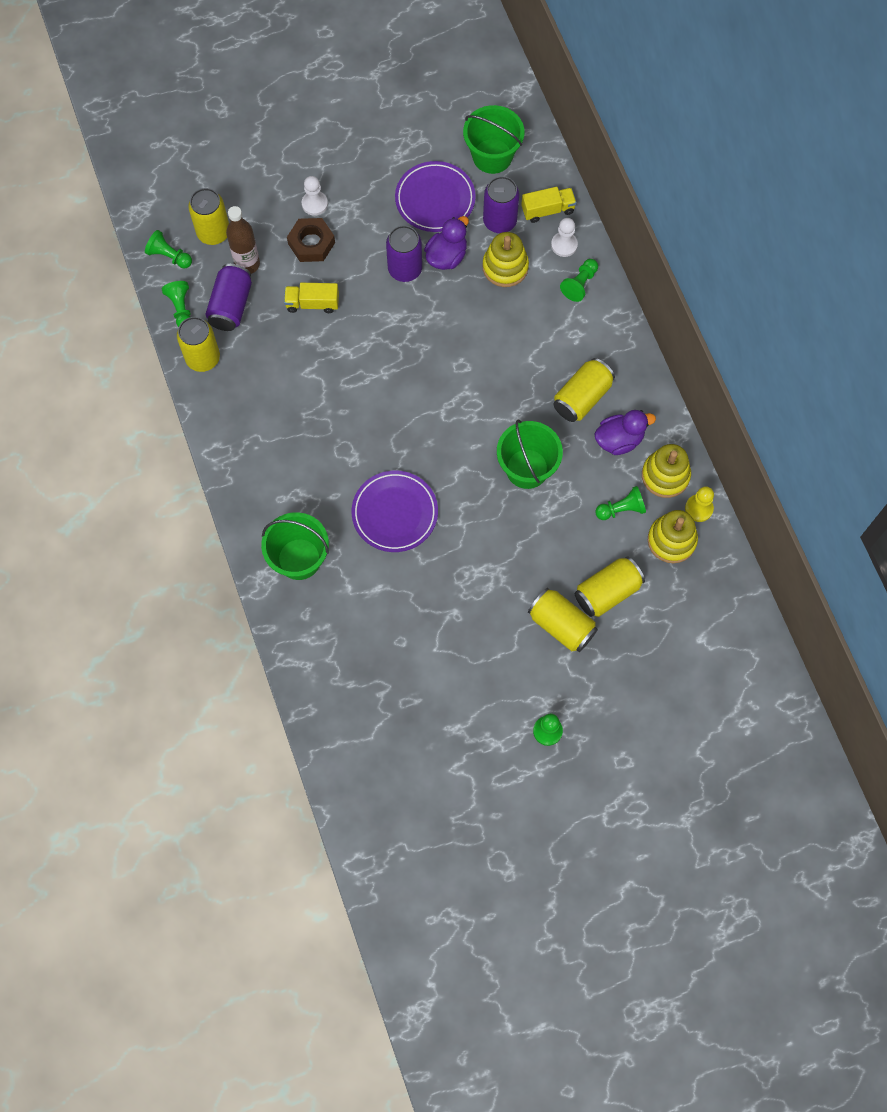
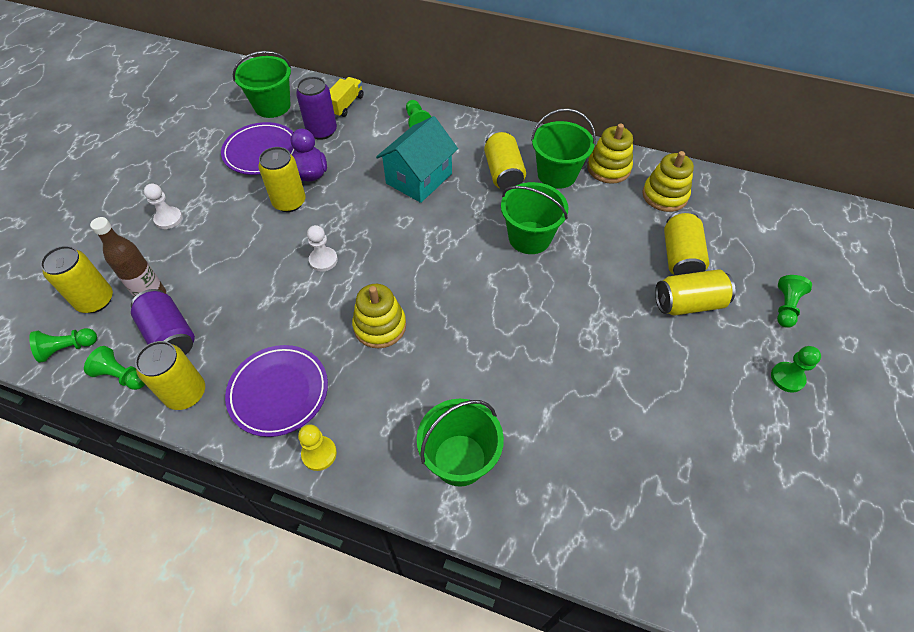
camera: 50 degrees left, 15 degrees down
yellow truck [284,283,339,313] -> none
brown nut [287,218,335,262] -> none
purple plate [352,471,438,552] -> purple plate moved to [225,345,328,437]
purple can [386,226,422,282] -> yellow can [258,147,306,212]
yellow stacking toy [482,232,529,287] -> yellow stacking toy moved to [352,284,406,349]
white pawn [551,218,578,257] -> white pawn moved to [307,225,338,271]
purple duck [595,410,656,455] -> green bucket [531,108,596,189]
green pawn [595,486,646,520] -> green pawn moved to [777,275,812,328]
yellow pawn [685,486,714,522] -> yellow pawn moved to [298,424,337,471]
none -> turquoise house [376,116,458,203]

